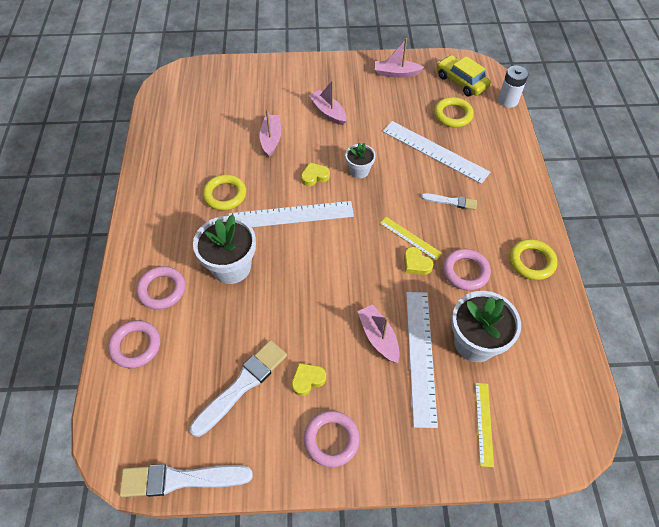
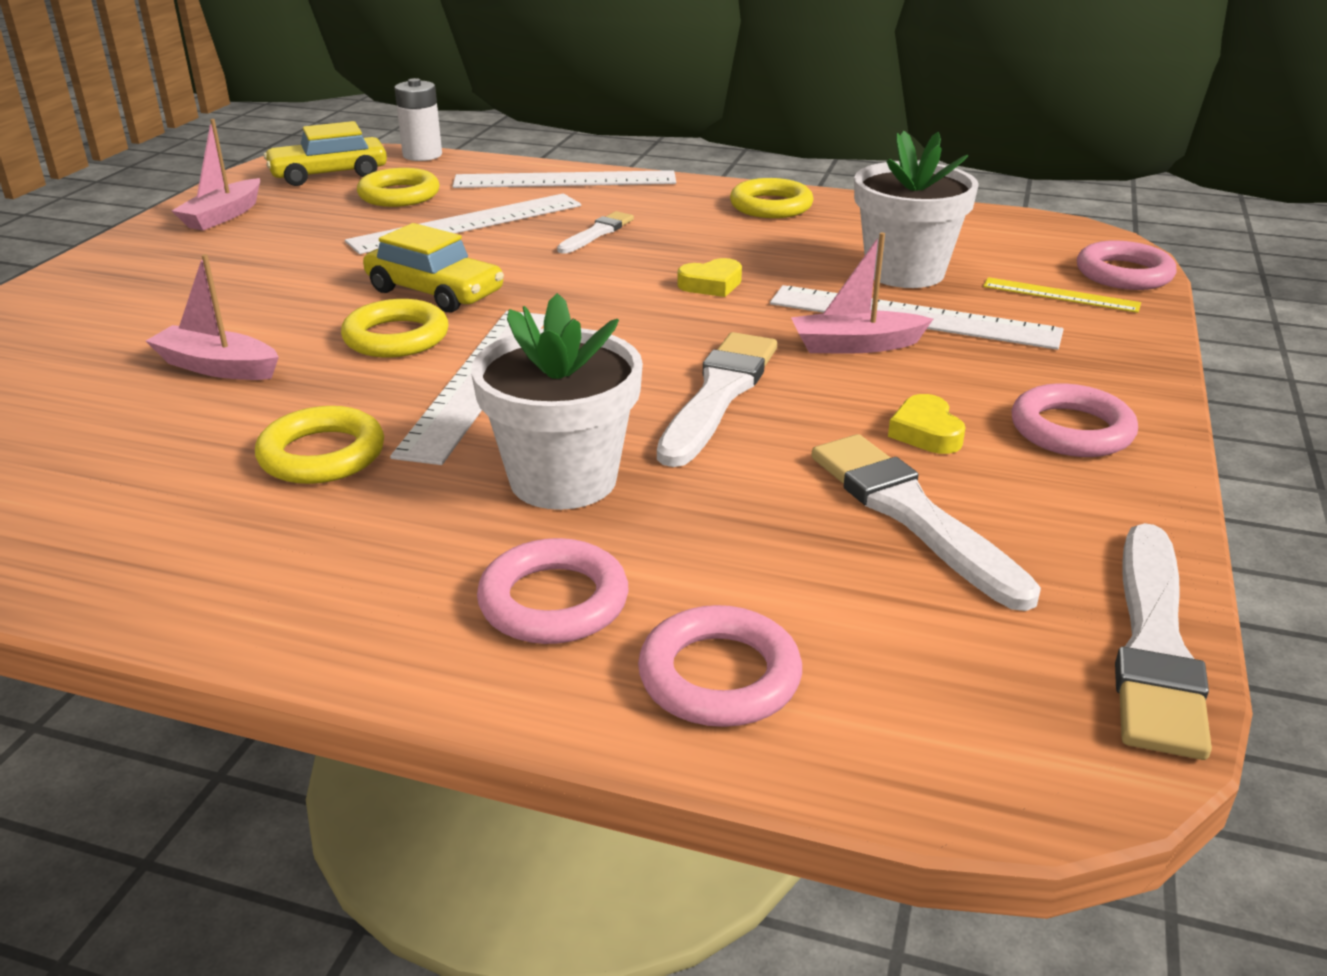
camera: 70 degrees left, 25 degrees down
yellow heart [301,162,330,186] -> yellow ring [341,299,448,358]
pink boat [308,81,347,125] -> none
white flower pot [345,143,376,179] -> yellow car [363,223,504,312]
yellow ruler [380,217,442,260] -> none
pink ring [443,249,491,291] -> pink ring moved to [1077,240,1176,290]
none -> white ruler [453,170,676,188]
none -> white brush [657,332,777,467]

